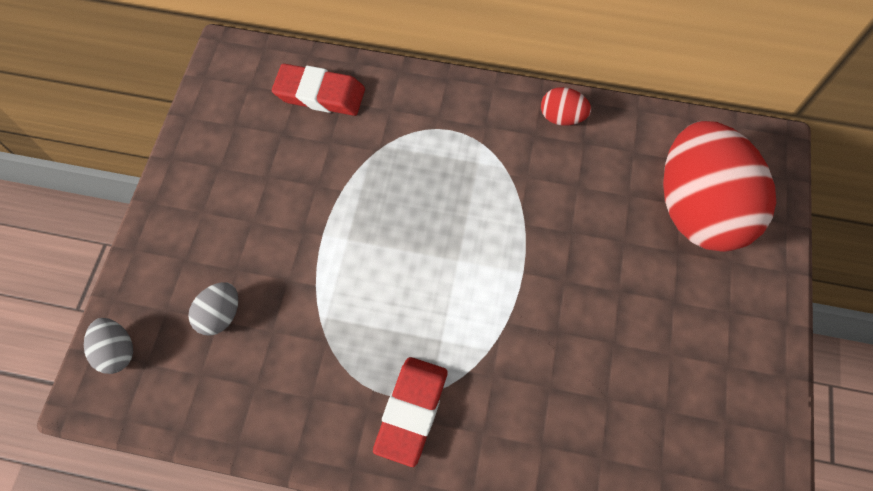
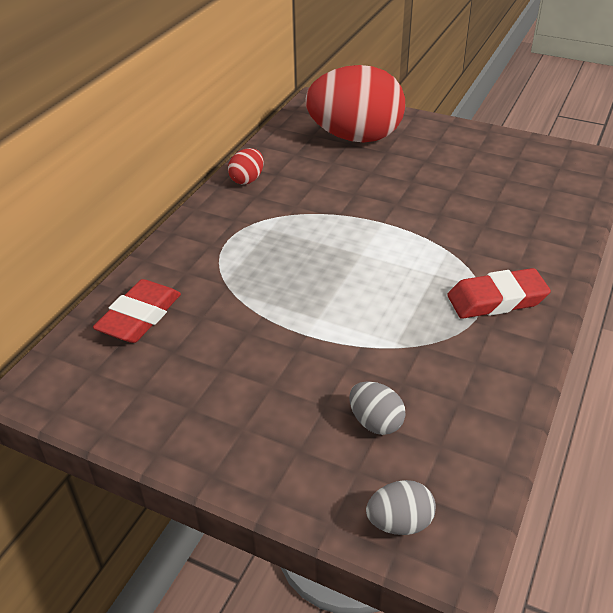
camera: 75 degrees left, 25 degrees down
red eraser [373,357,448,467] -> red eraser turned 45 degrees counterclockwise [447,268,551,319]

